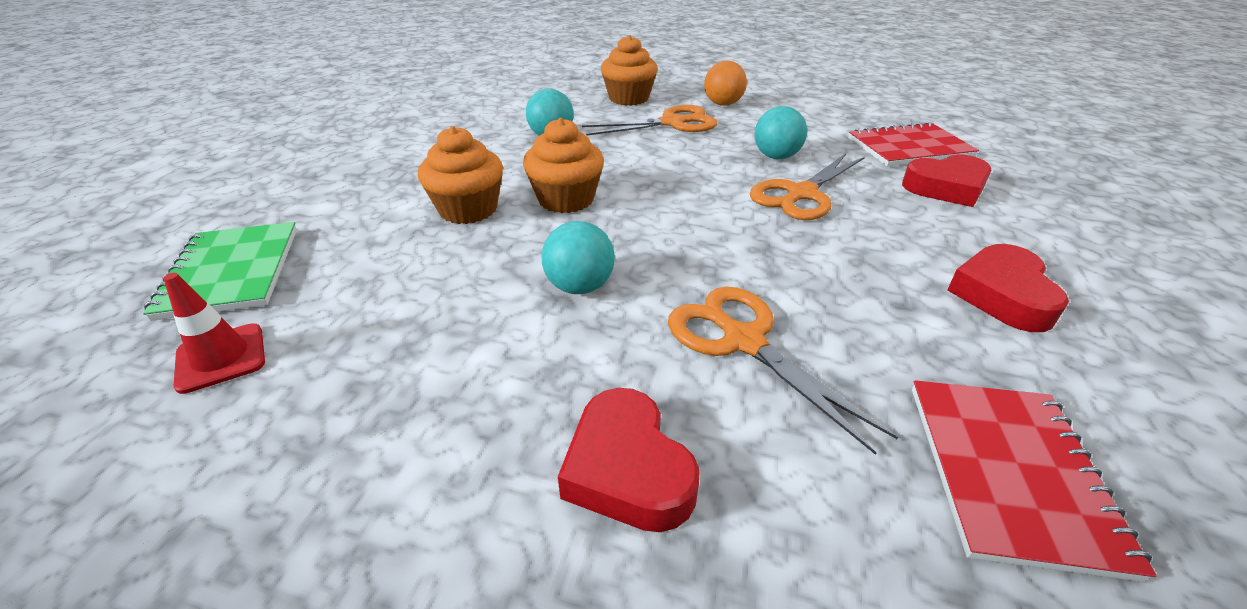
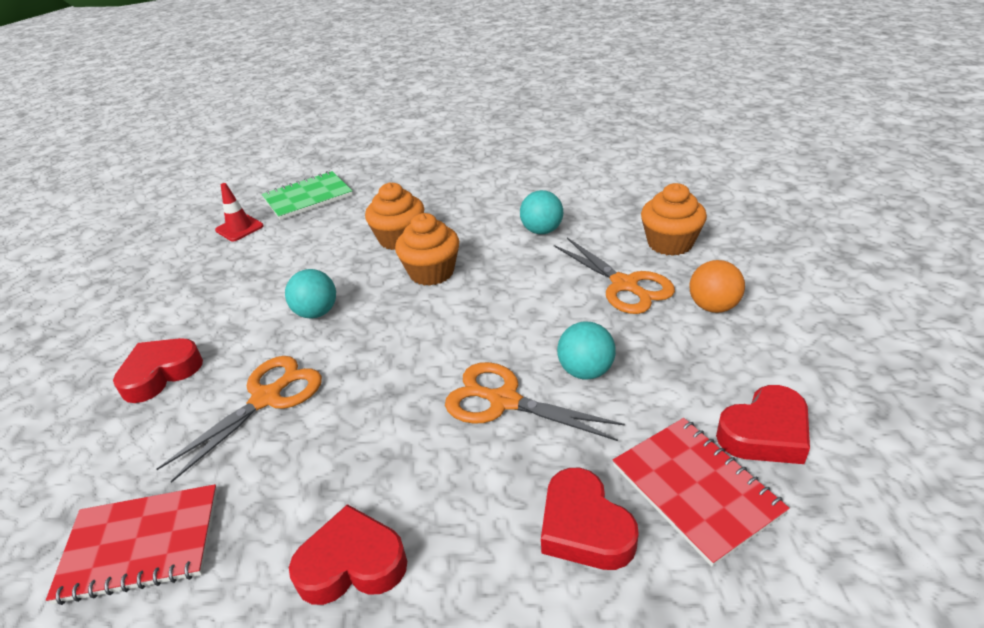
camera: 75 degrees right, 0 degrees up
none -> red heart [716,385,810,464]

